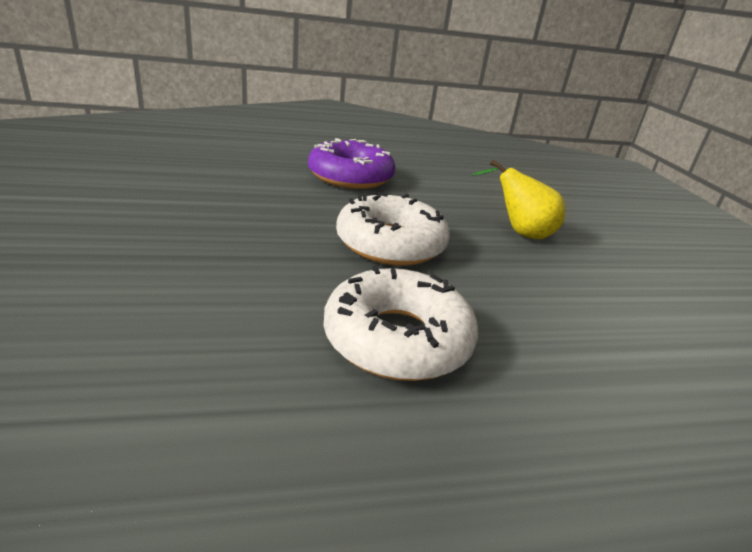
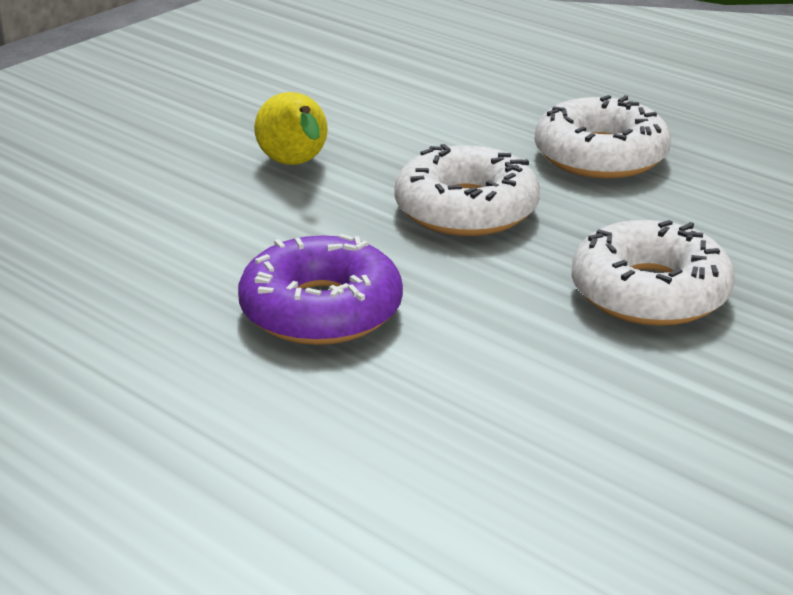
camera: 125 degrees left, 0 degrees up
none -> white donut [571,220,735,326]

